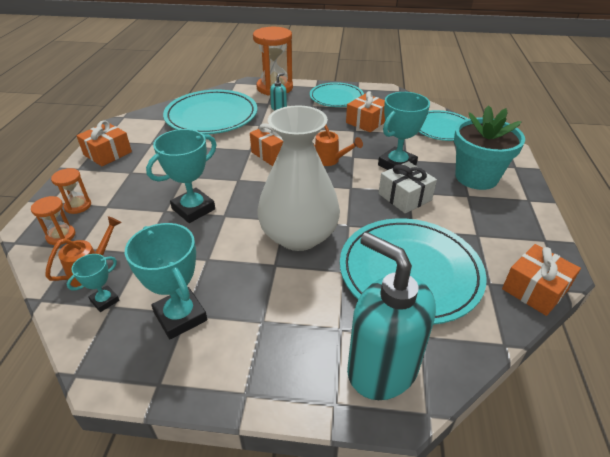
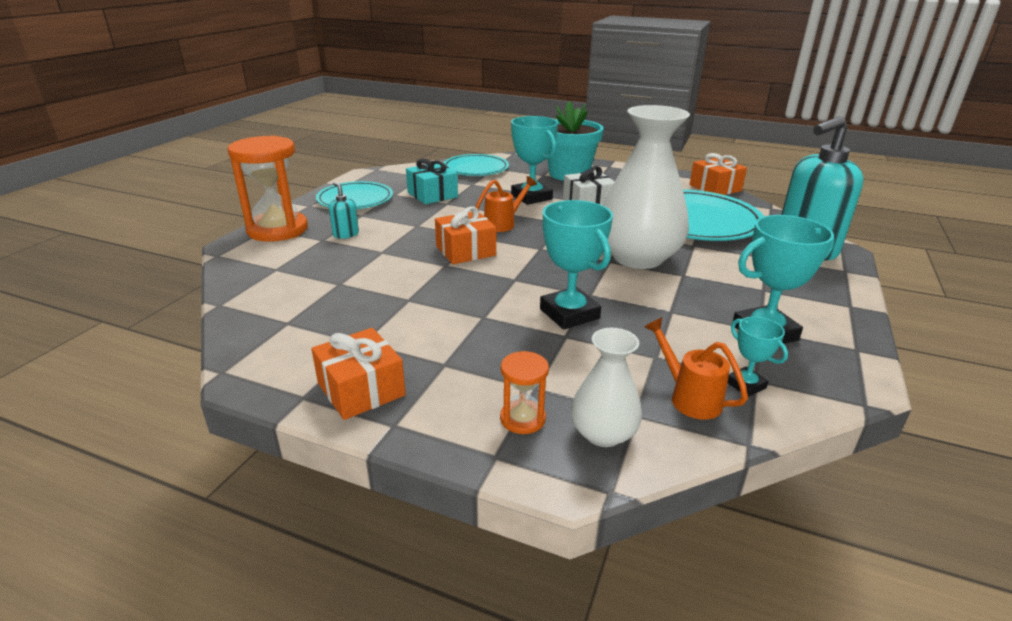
camera: 75 degrees left, 10 degrees down
orange hourglass [31,196,75,245] -> white vase [571,328,642,447]
turquoise plate [163,90,257,134] -> none
orange gift [346,91,385,132] -> turquoise gift [406,159,458,204]

